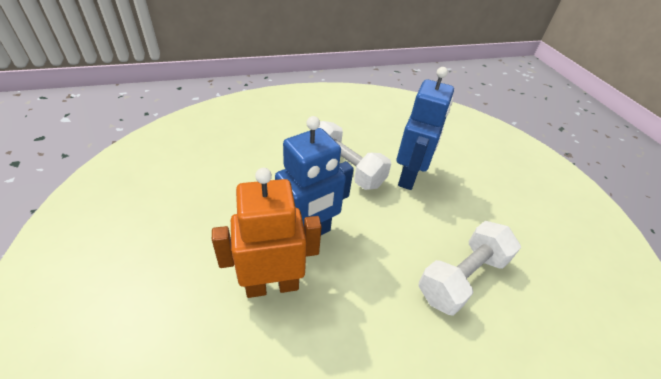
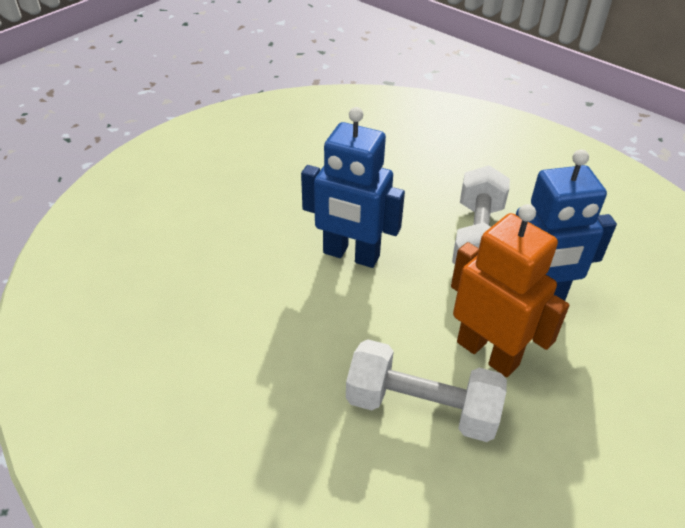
camera: 60 degrees right, 0 degrees up
orange robot [212,168,322,298] -> orange robot moved to [451,204,570,377]

